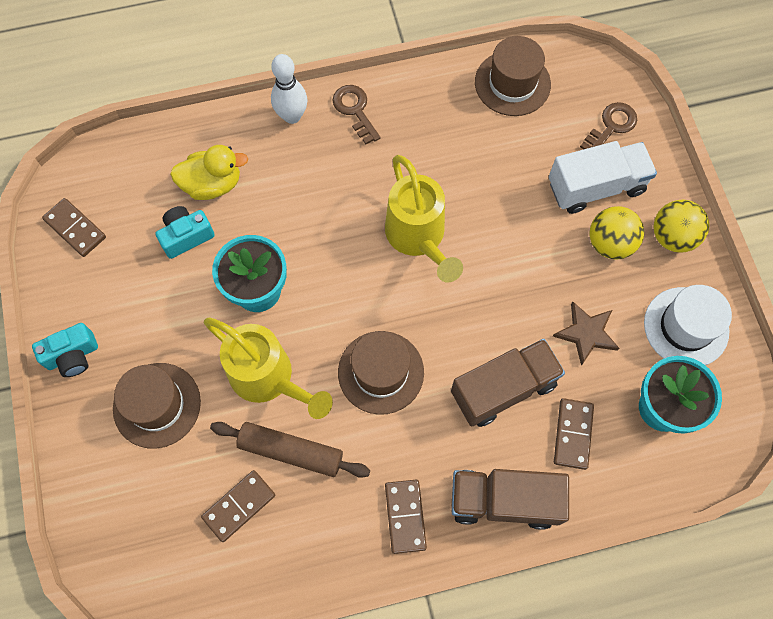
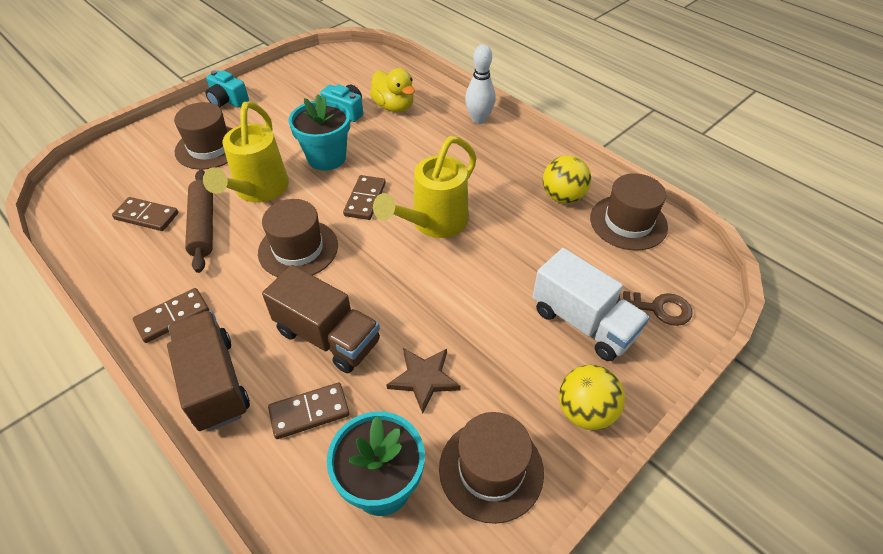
camera: 60 degrees right, 20 degrees down
brown domino [42,198,106,257] -> brown domino moved to [343,175,386,220]
brown key [332,85,381,144] -> none
yellow ball [590,206,644,259] -> yellow ball moved to [543,155,591,204]
white hat [644,285,732,365] -> brown hat [439,412,544,524]

